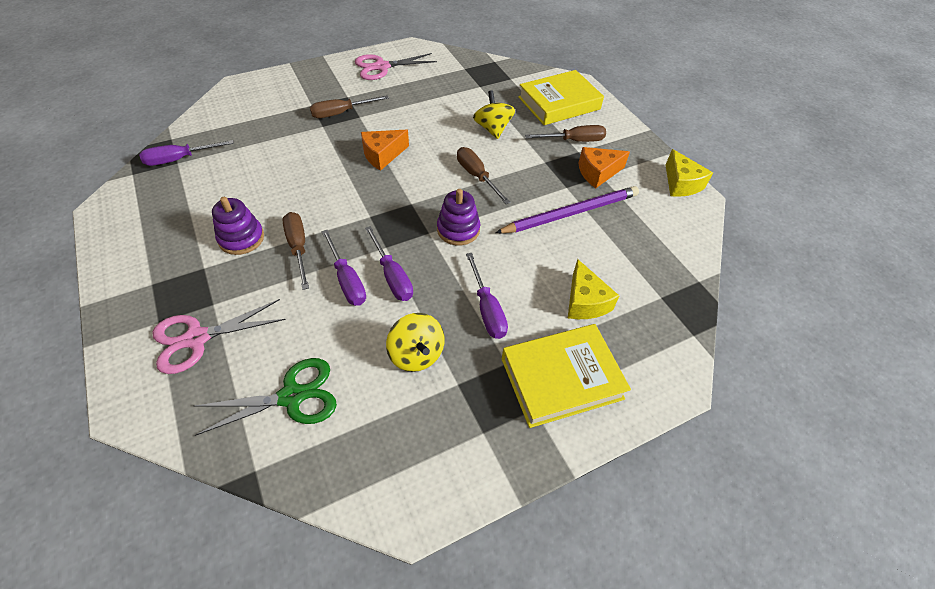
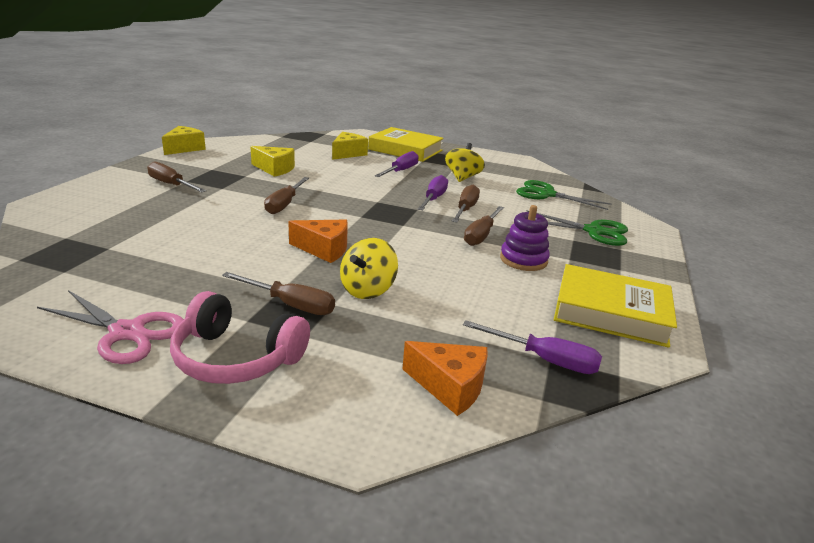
camera: 135 degrees left, 25 degrees down
pink scissors [153,299,286,374] -> green scissors [527,210,628,246]
purple screwdriver [321,230,366,306] -> brown screwdriver [452,185,480,222]
purple stacking toy [437,189,480,245] -> none
yellow spinning top [473,90,515,139] -> yellow spinning top moved to [340,238,398,299]
purple pencil [496,186,639,233] -> yellow cheese [250,146,295,177]
yellow book [518,70,604,125] -> yellow book moved to [554,264,677,348]
orange cheese [578,147,630,188] -> orange cheese moved to [403,341,487,416]
none -> pink headphones [170,291,310,384]

